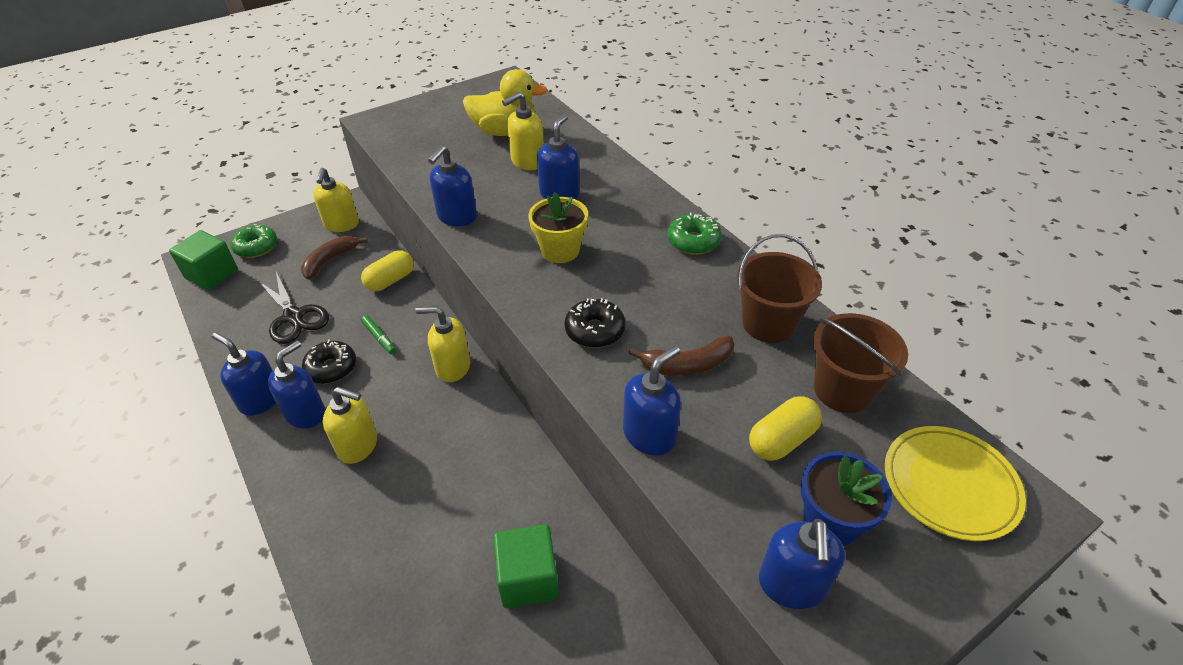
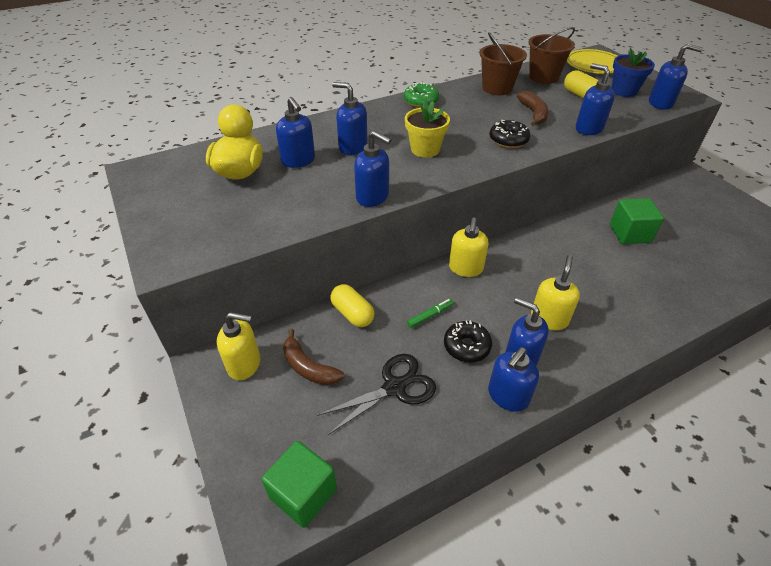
camera: 85 degrees left, 0 degrees up
green donut [230,224,277,258] -> none
yellow soap dispenser [502,92,544,170] -> blue soap dispenser [276,97,315,168]

